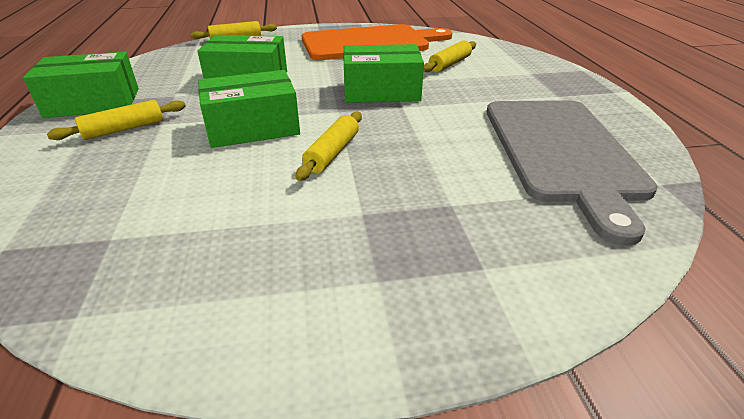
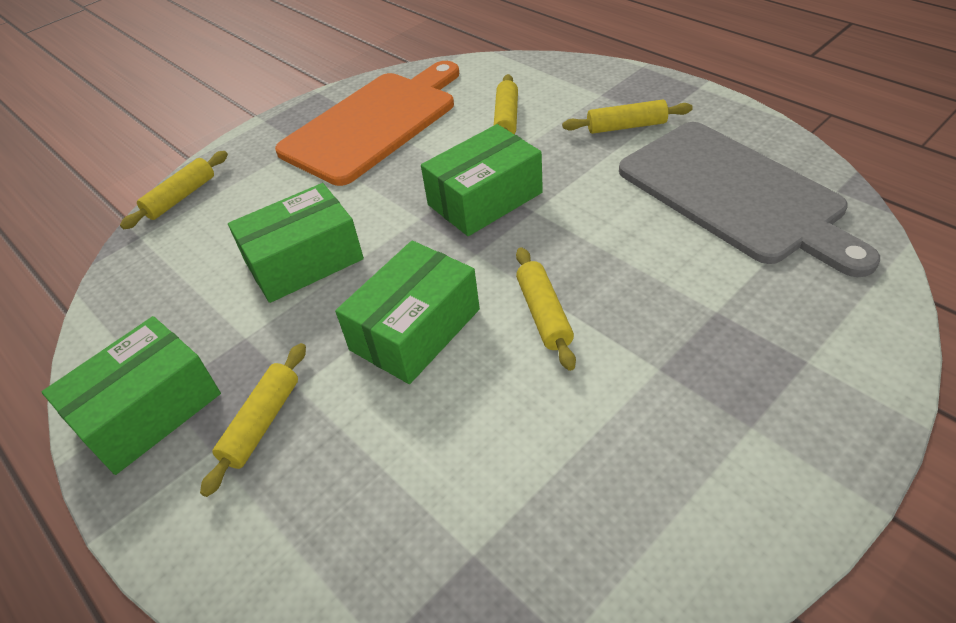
camera: 30 degrees left, 10 degrees up
none -> yellow rolling pin [562,100,693,134]

